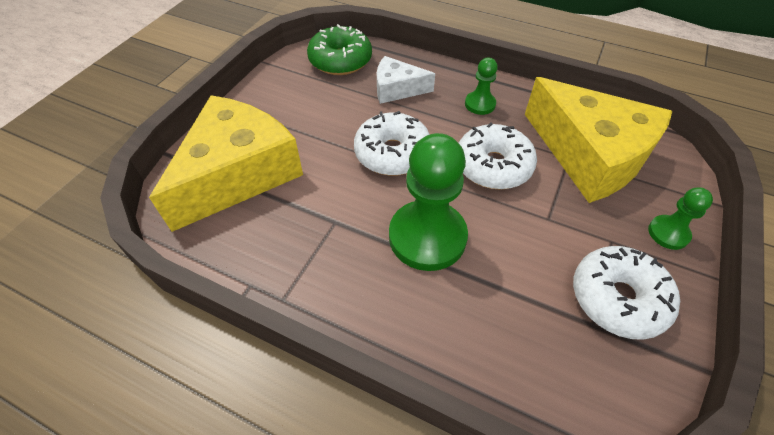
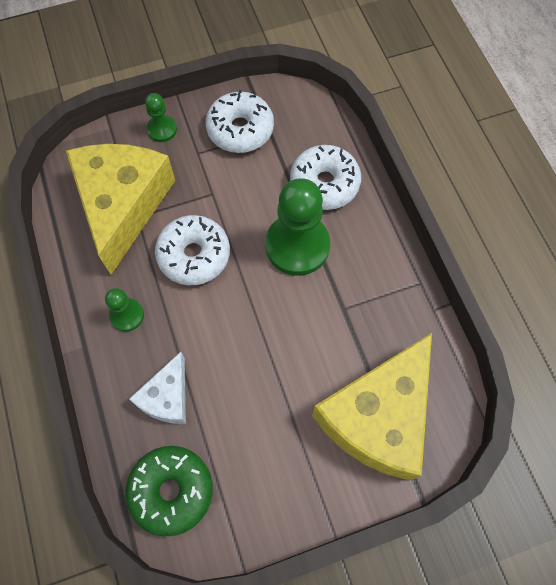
camera: 135 degrees left, 15 degrees up
yellow cheese [149,95,303,232] -> yellow cheese turned 45 degrees counterclockwise [312,333,432,480]
white donut [354,111,430,176] -> white donut moved to [290,145,361,210]
white cheese [377,56,435,104] -> white cheese turned 60 degrees clockwise [129,352,186,424]

